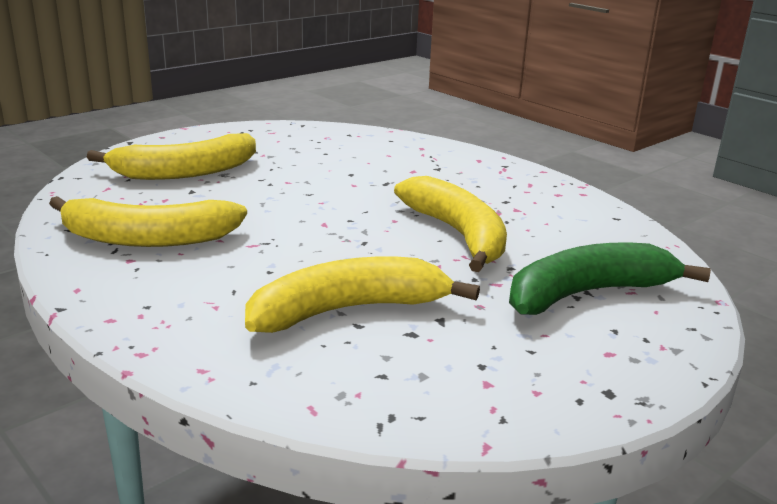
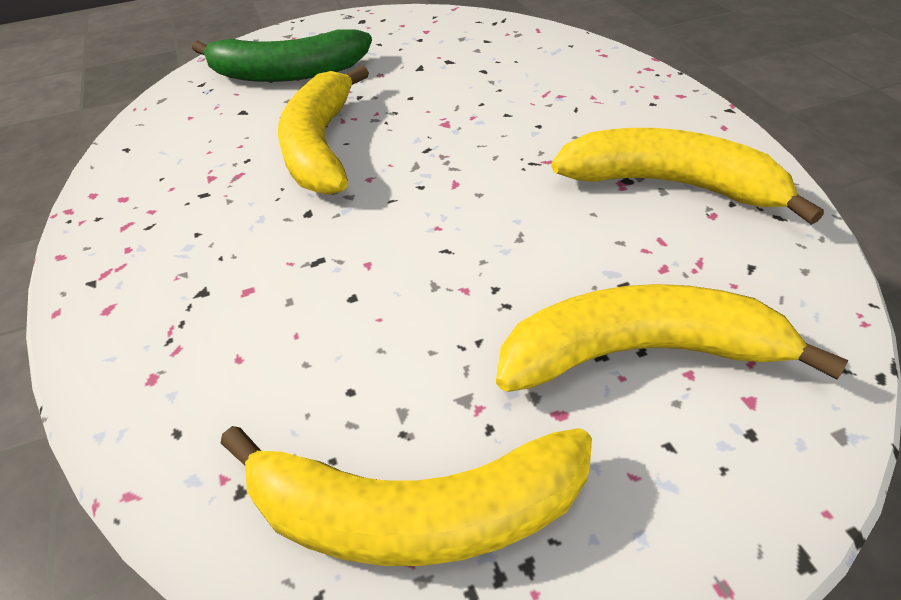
camera: 155 degrees left, 20 degrees up
yellow banana [245,256,480,333] -> yellow banana moved to [221,426,592,566]

